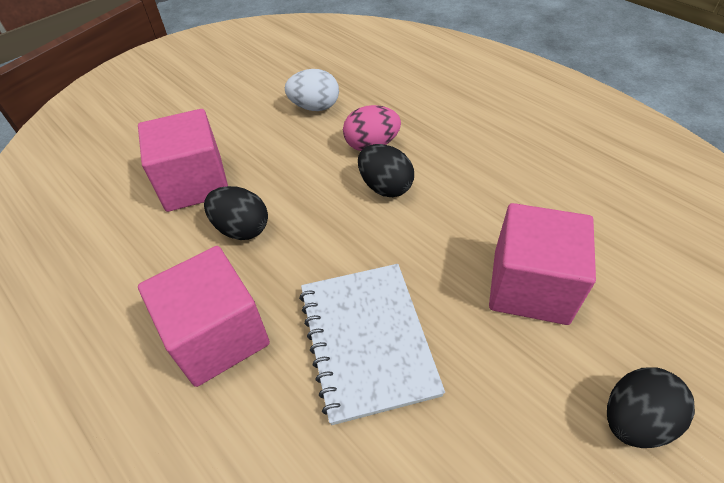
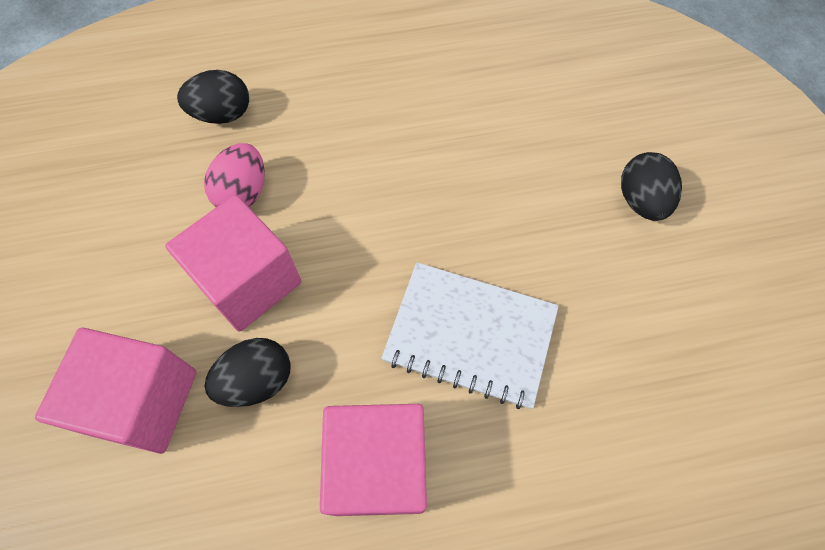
camera: 60 degrees left, 15 degrees up
white egg [285,69,339,111] -> none
black egg [358,144,414,197] -> black egg moved to [177,70,249,124]
pink cube [489,203,596,325] -> pink cube moved to [165,195,302,332]

